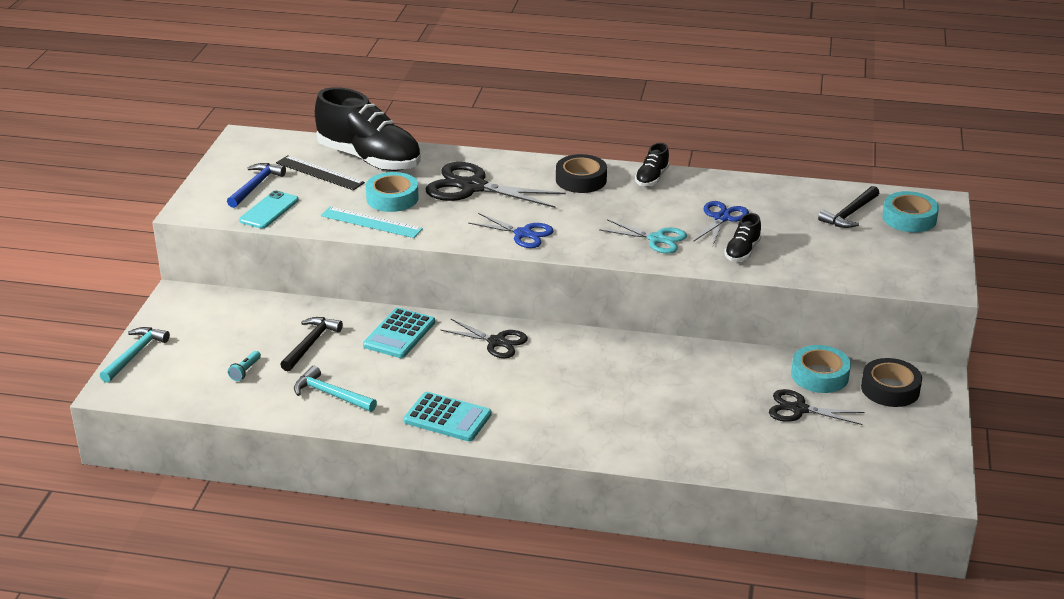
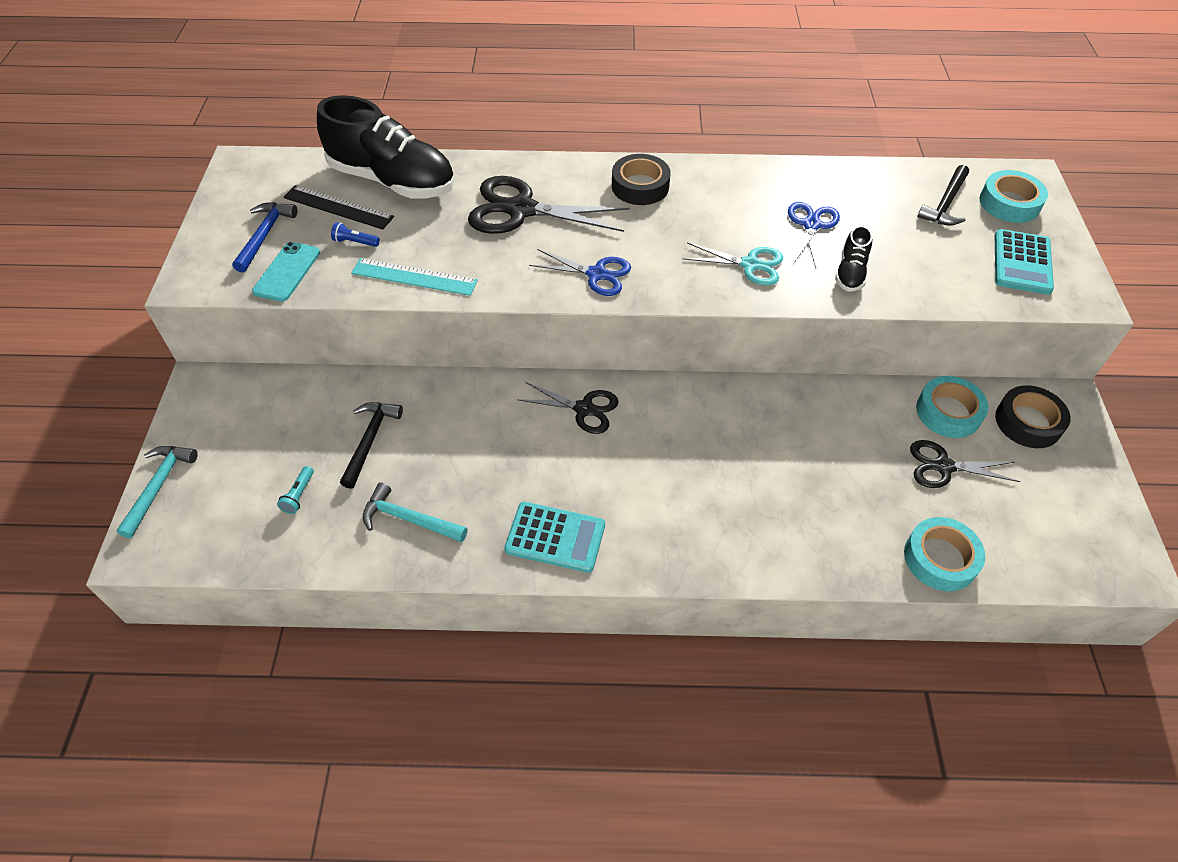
camera: 10 degrees left, 20 degrees up
turquoise calculator [363,308,435,358] -> turquoise calculator moved to [995,229,1054,295]
turquoise tape [366,172,419,212] -> turquoise tape moved to [904,517,985,591]
black shoe [635,143,670,186] -> none
none -> blue flashlight [331,222,380,247]

